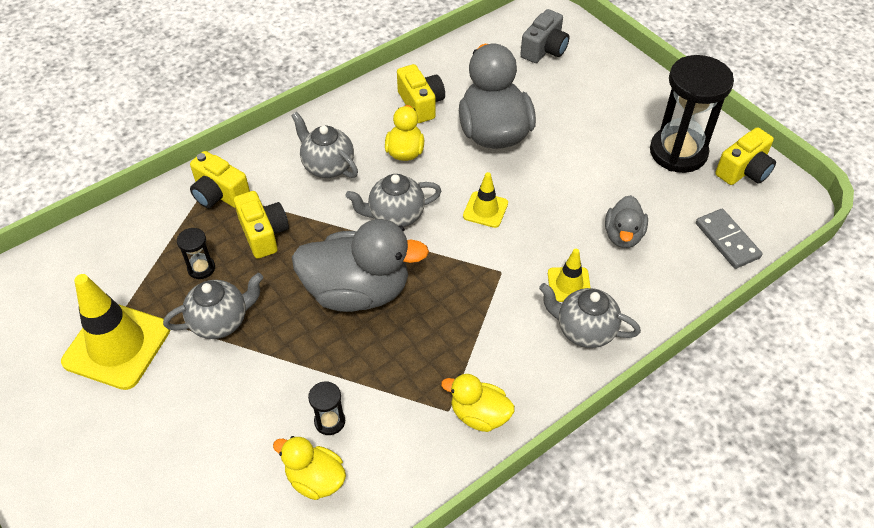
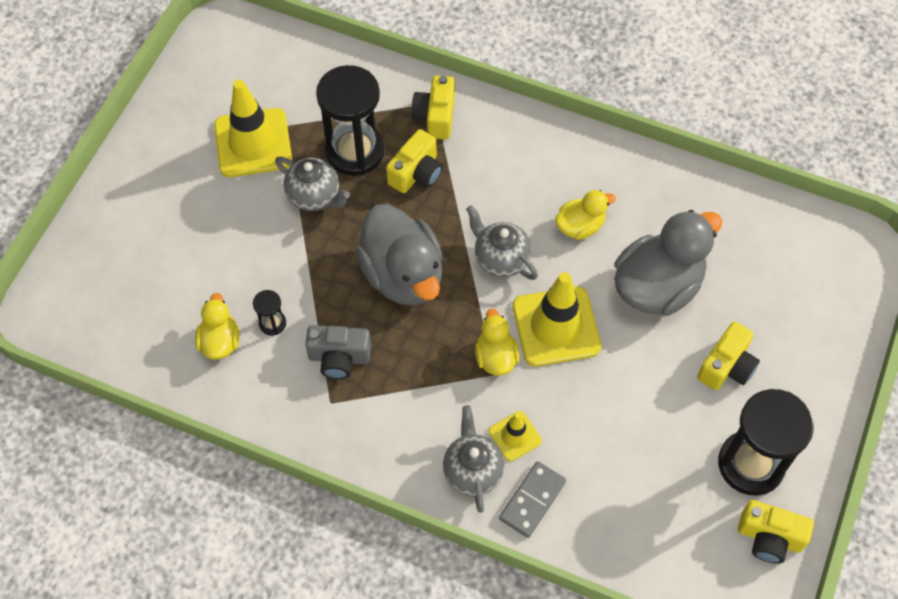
camera: 60 degrees right, 10 degrees up
black hourglass [177,228,215,279] -> black hourglass [316,65,384,176], size x2.31
grey teapot [291,112,358,178] -> none
yellow camera [397,64,445,123] -> yellow camera moved to [697,322,760,390]
yellow duck [441,374,515,432] -> yellow duck moved to [475,309,520,375]
yellow traffic cone [463,172,508,228] -> yellow traffic cone [513,272,601,367], size x1.94
grey camera [520,9,569,63] -> grey camera moved to [305,325,371,379]
grey duck [605,195,648,248] -> none
grey domino [696,209,763,269] -> grey domino moved to [499,461,566,538]

